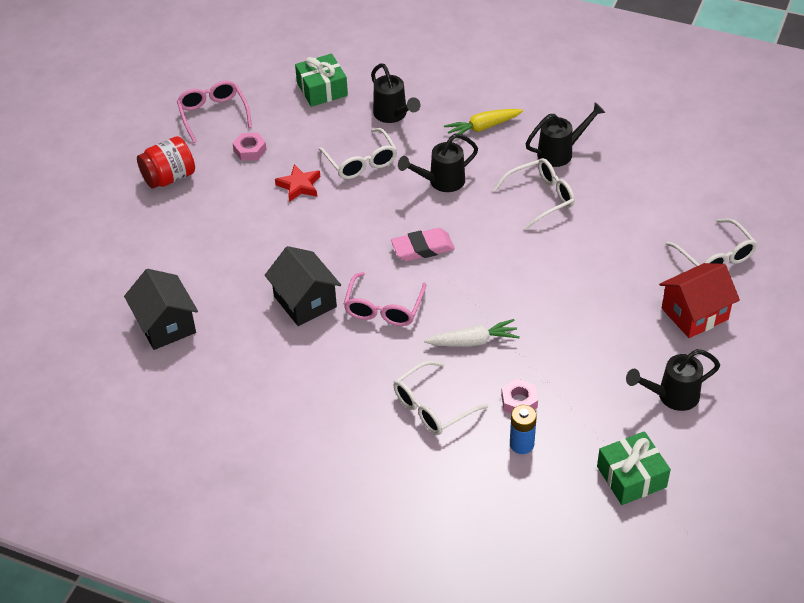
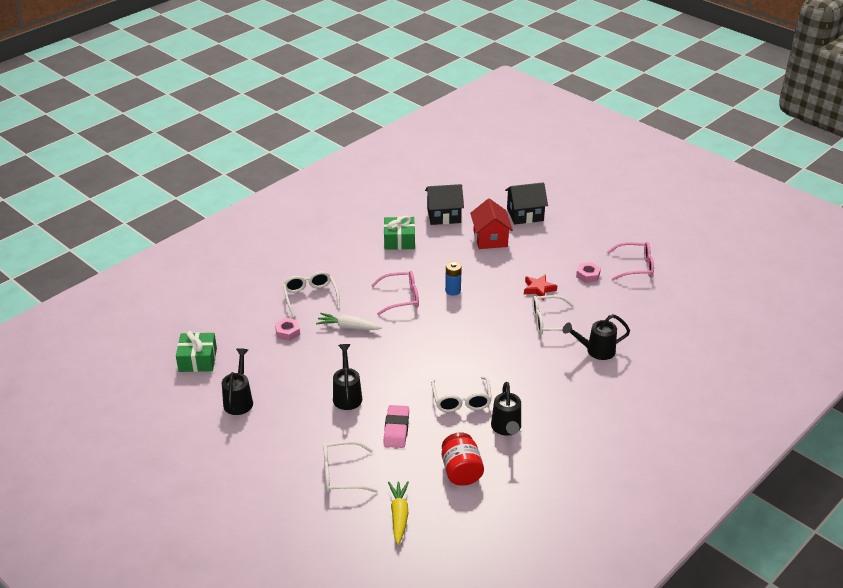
camera: 110 degrees right, 10 degrees down
red jar [137,136,195,189] -> red jar moved to [442,432,484,486]
black house [265,246,341,326] -> black house moved to [505,182,548,224]
green gift [295,54,348,107] -> green gift moved to [384,216,415,250]
pink glasses [344,272,426,326] -> pink glasses turned 135 degrees clockwise [371,271,419,315]
pink eraser [391,228,455,261] -> pink eraser moved to [383,405,409,448]
black watering can [398,133,478,192] -> black watering can moved to [333,344,362,410]
white carrot [424,319,520,347] -> white carrot turned 90 degrees clockwise [316,313,382,330]
yellow carrot [444,109,523,134] -> yellow carrot moved to [388,481,409,545]
blue battery [510,405,537,454] -> blue battery moved to [445,261,462,296]
red house [659,263,740,338] -> red house moved to [470,198,513,249]

